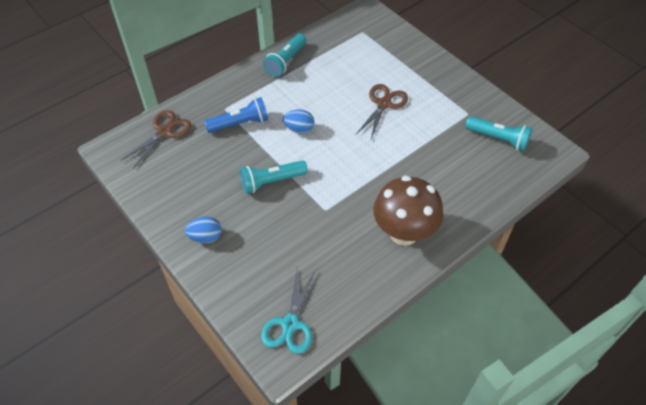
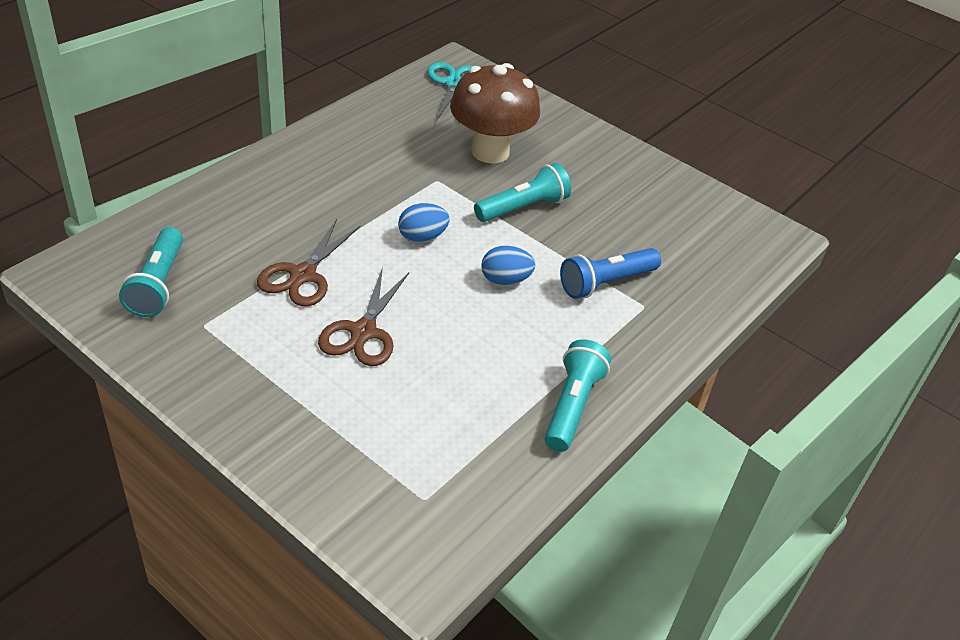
camera: 165 degrees right, 10 degrees down
brown scissors [120,110,191,169] -> brown scissors moved to [257,219,360,307]
blue egg [185,217,222,243] -> blue egg moved to [398,203,450,243]
brown mushroom [373,175,443,246] -> brown mushroom moved to [450,63,540,164]
turquoise flashlight [465,116,532,152] -> turquoise flashlight turned 105 degrees counterclockwise [119,227,183,317]

